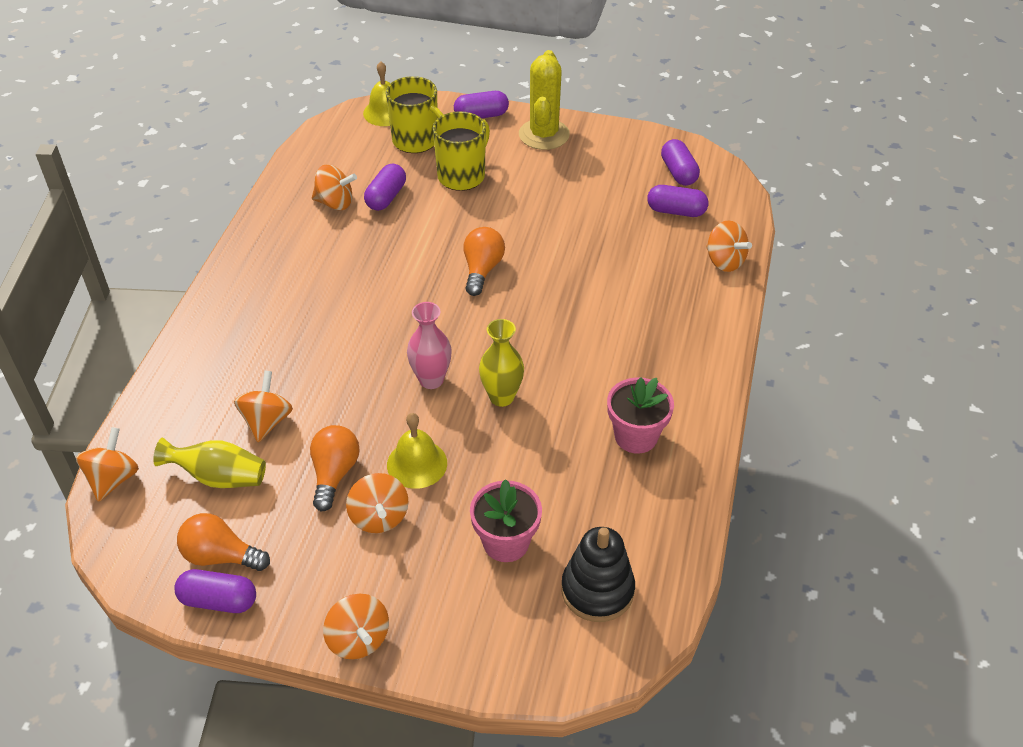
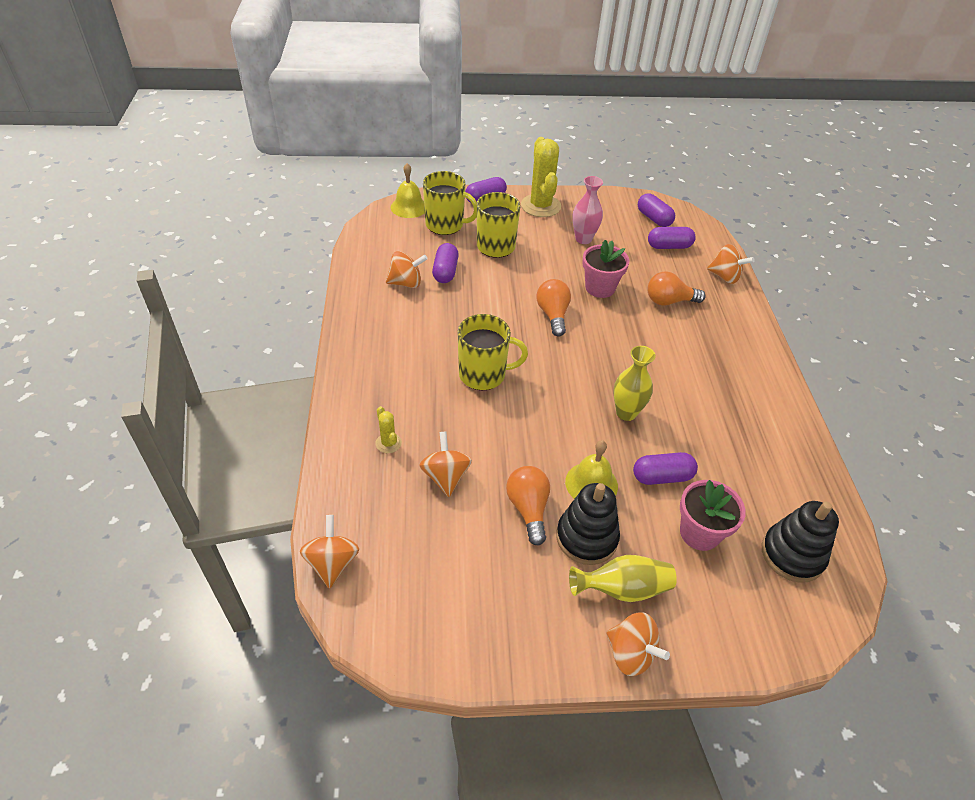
camera: 20 degrees left, 0 degrees up
yellow vase [153,438,266,488] -> yellow vase moved to [569,555,677,602]
purple capsule [174,569,256,613] -> purple capsule moved to [633,452,698,485]
orange light bulb [177,513,270,571] -> orange light bulb moved to [647,271,706,306]
orange spinning top [346,473,409,533] -> black stacking toy [556,483,620,565]
pink vase [407,302,452,389] -> pink vase moved to [572,176,603,244]
pink flower pot [607,377,674,454] -> pink flower pot moved to [582,240,630,298]
none -> yellow cactus [376,406,402,453]
none -> yellow mug [458,314,528,390]

